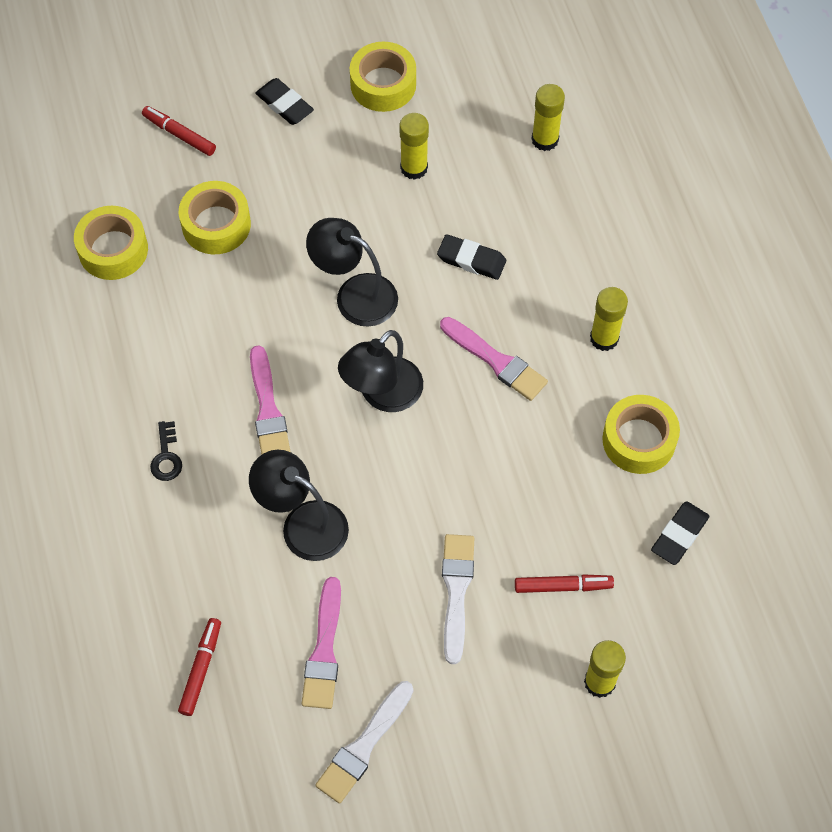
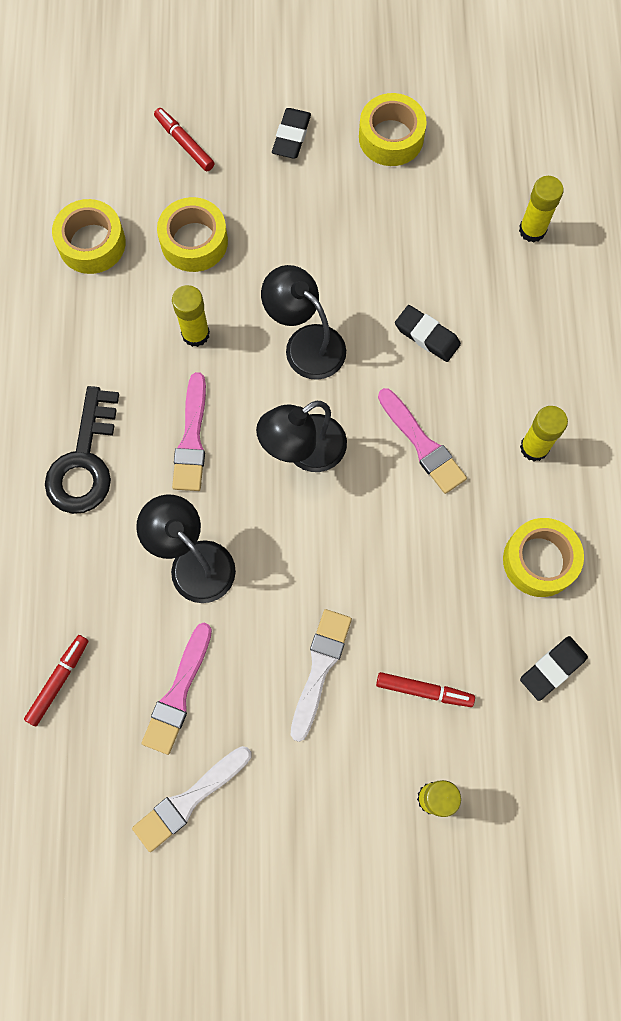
camera: 15 degrees right, 10 degrees up
black key [150,421,182,481] -> black key [45,386,119,514], size x2.11
black eraser [255,78,314,125] -> black eraser turned 45 degrees clockwise [272,108,311,159]
yellow glue stick [399,113,429,180] -> yellow glue stick moved to [172,285,210,347]

